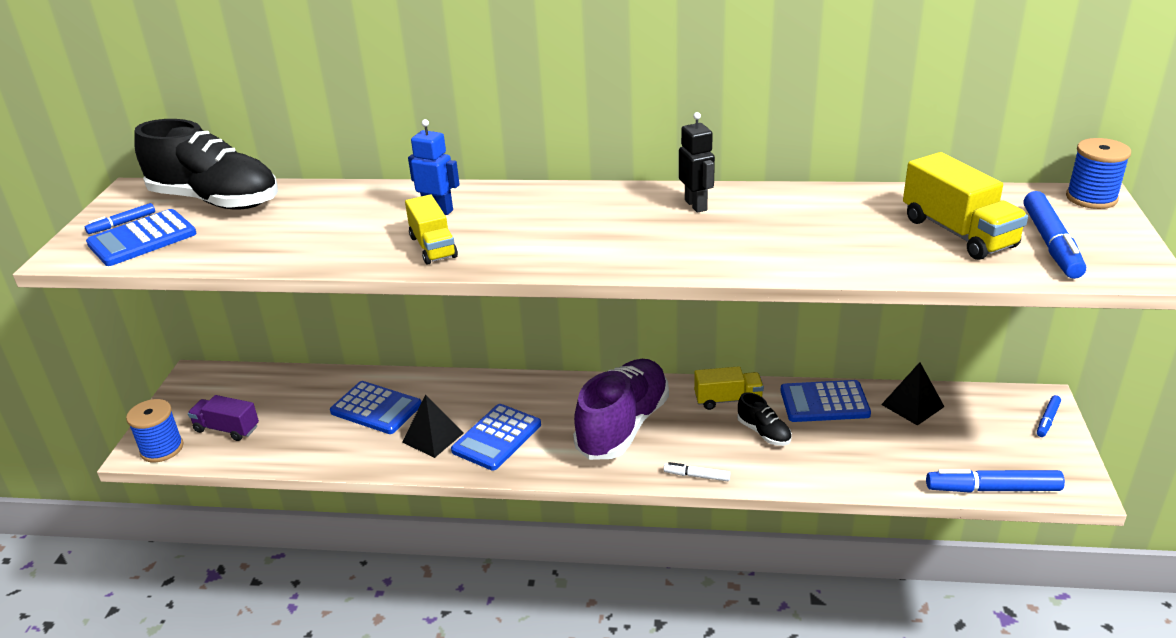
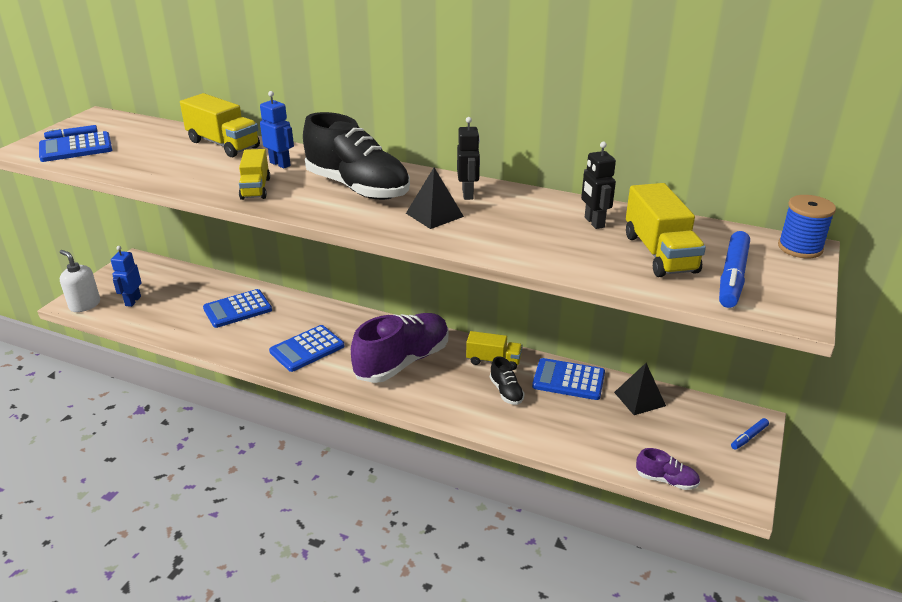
camera: 15 degrees right, 0 degrees up
blue spool [126,399,183,462] -> white soap dispenser [60,250,100,312]
black shoe [134,119,278,209] -> black shoe moved to [303,112,410,200]
purple truck [188,395,259,441] -> blue robot [111,246,142,307]
blue calculator [330,381,422,434] -> blue calculator turned 105 degrees clockwise [203,289,272,328]
black pyramid [402,395,464,458] -> black pyramid moved to [406,167,464,229]
white marker [664,462,731,481] -> none
blue marker [926,469,1065,493] -> purple shoe [636,448,700,490]
none -> yellow truck [180,93,260,157]
none -> black robot [581,142,616,229]

